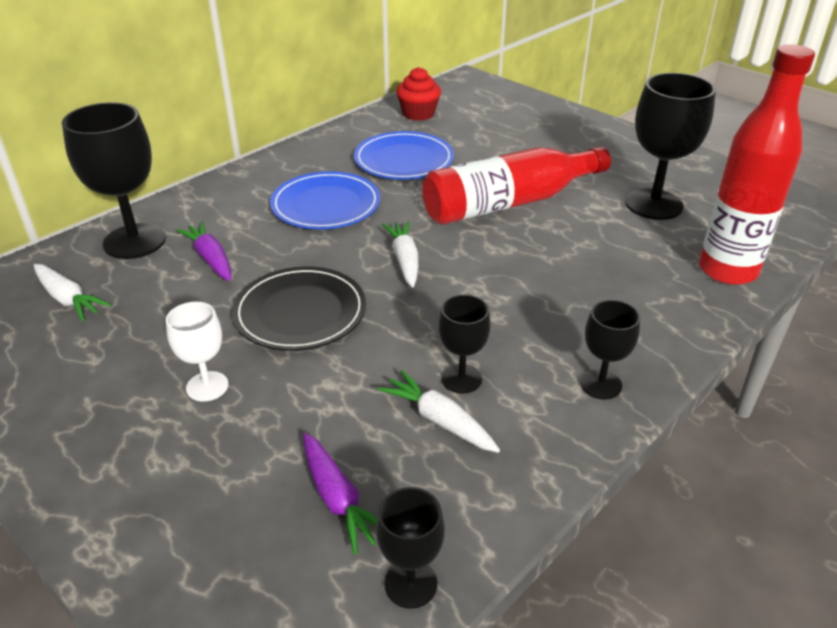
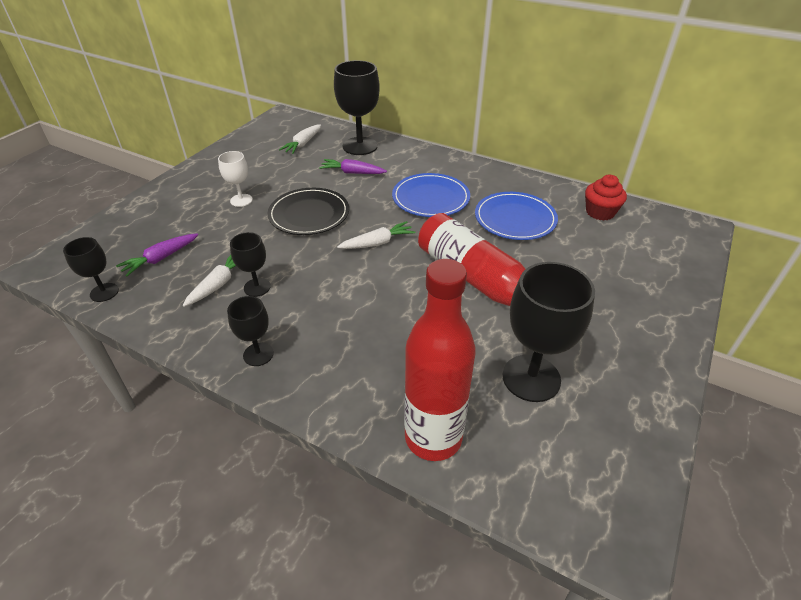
camera: 75 degrees right, 5 degrees up
purple carrot [176,221,231,281] -> purple carrot turned 120 degrees counterclockwise [319,159,387,174]

